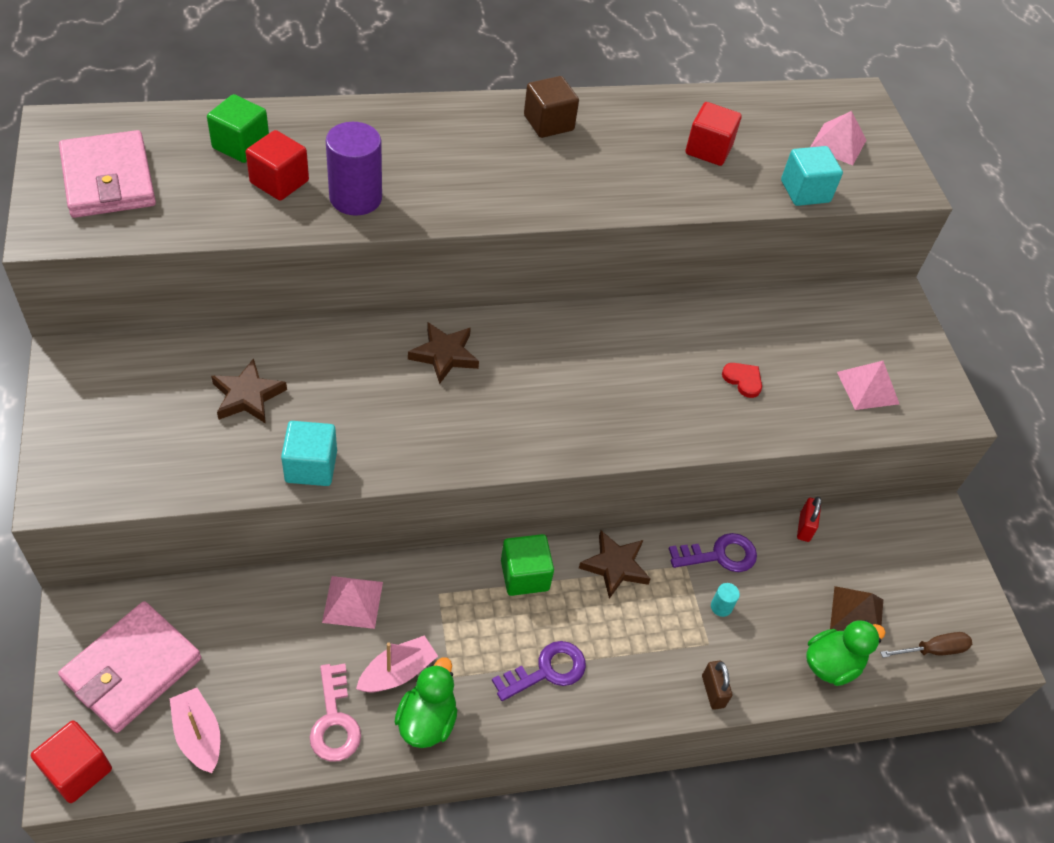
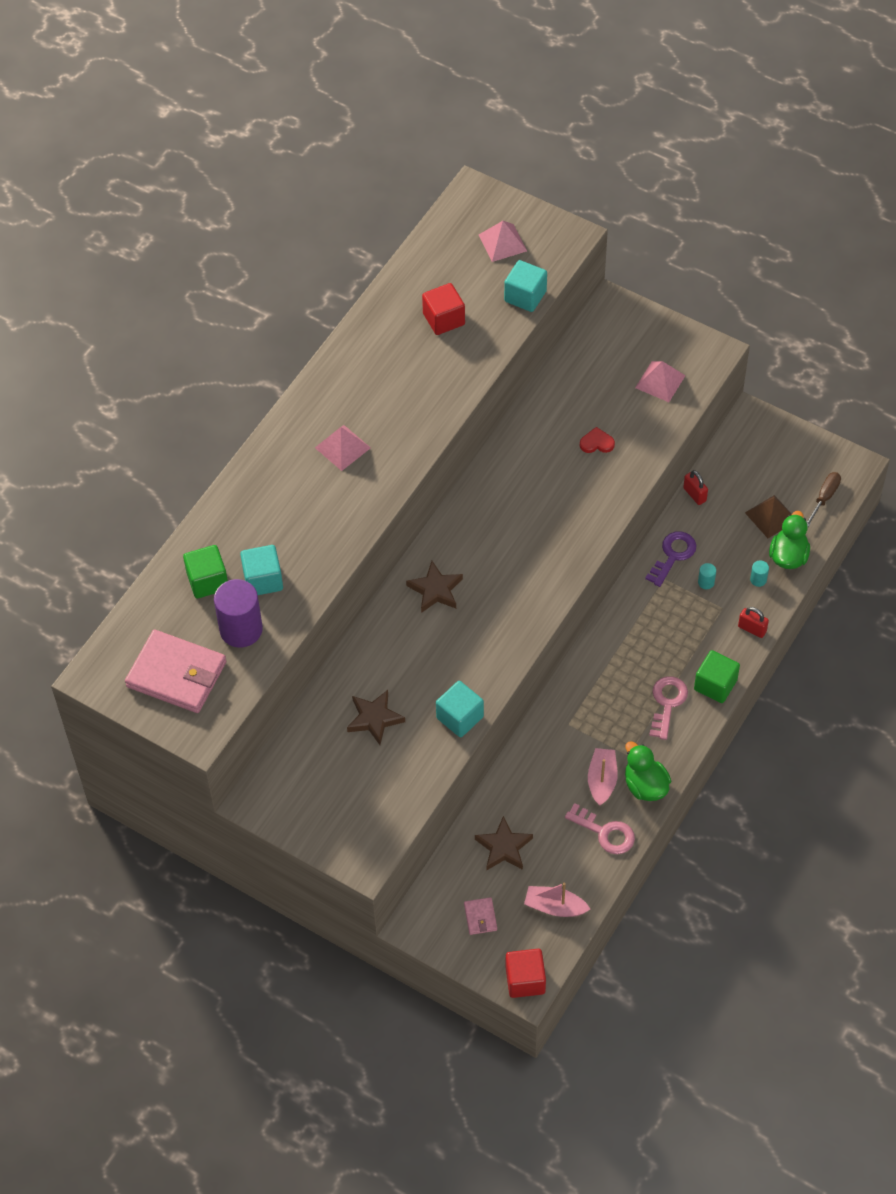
camera: 40 degrees left, 5 degrees up
pink wallet [58,601,201,733] -> pink wallet [464,897,497,935], size x0.44
red cube [246,130,309,201] -> turquoise cube [240,545,283,595]
pink pyramid [322,576,383,629] -> pink pyramid moved to [315,425,371,471]
purple cylinder [326,122,382,216] -> purple cylinder moved to [214,579,263,647]
purple key [492,641,586,701] -> pink key [649,676,688,740]
green cube [501,534,554,596] -> green cube moved to [694,650,740,703]
brown cube [524,76,579,138] -> none
brown star [579,531,651,599] -> brown star moved to [475,816,533,870]
brown padlock [702,661,732,710] -> red padlock [738,607,769,638]
none -> turquoise cylinder [750,560,769,587]

